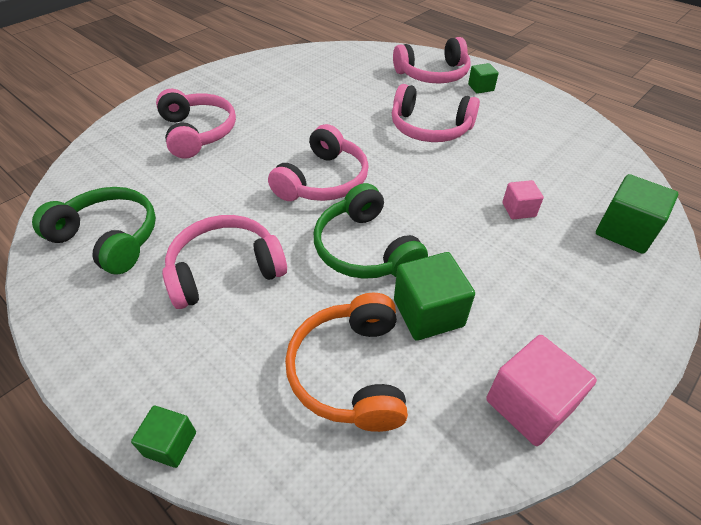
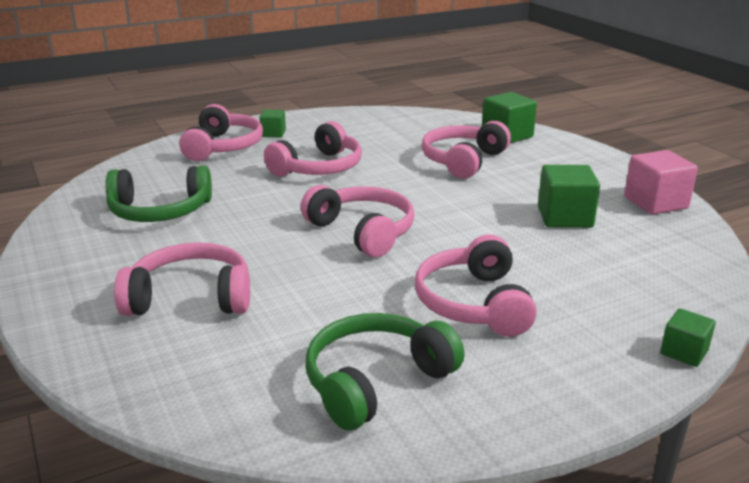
camera: 70 degrees left, 20 degrees down
orange headphones [285,293,408,432] -> none
green headphones [314,183,428,279] -> green headphones moved to [105,166,212,222]
pink cube [502,180,544,219] -> pink headphones [422,121,511,179]

